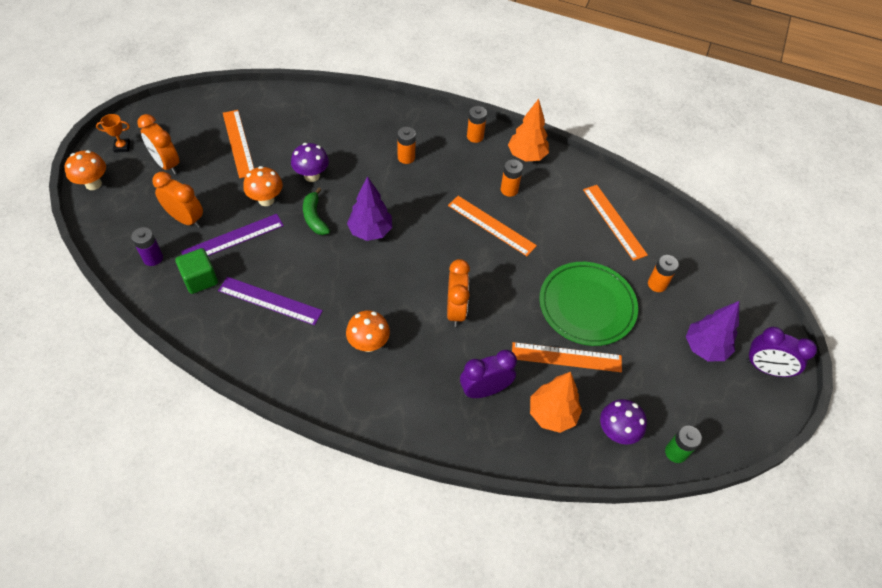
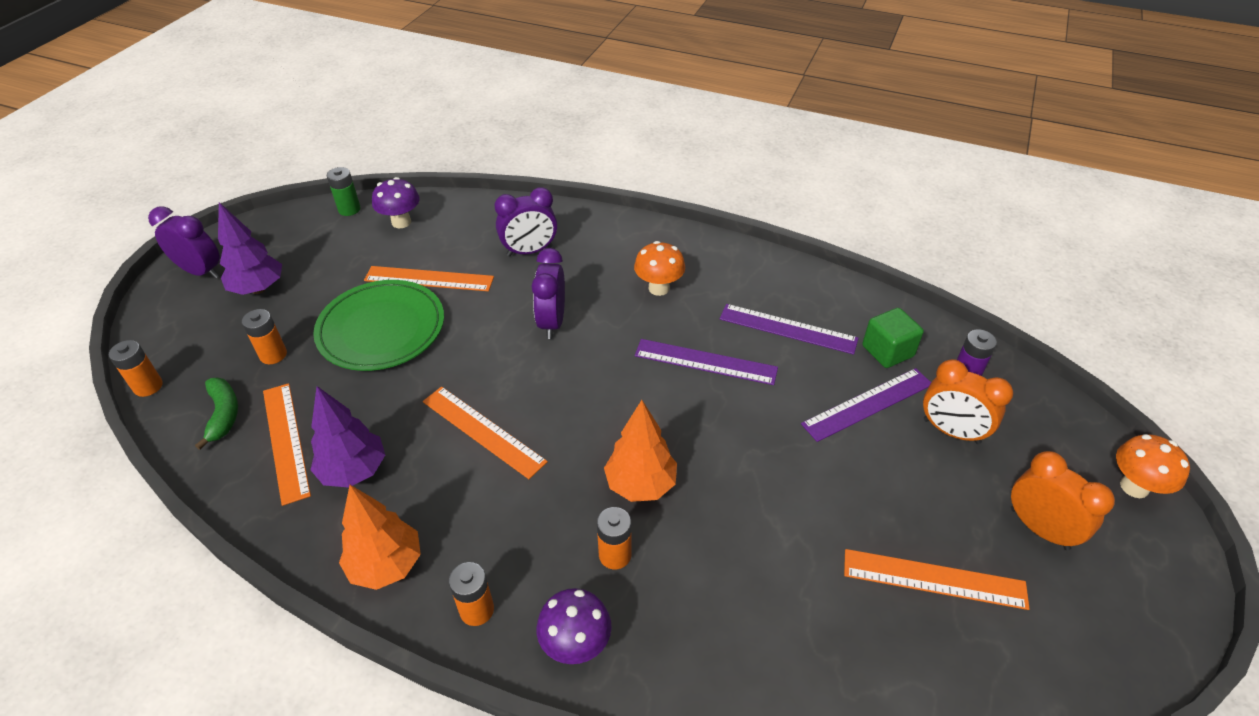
camera: 175 degrees left, 10 degrees down
orange trophy [96,114,130,153] -> none
orange ruler [223,110,254,178] -> orange ruler turned 60 degrees counterclockwise [844,549,1030,610]
orange mushroom [243,166,283,206] -> none
purple mushroom [291,143,329,182] -> purple mushroom moved to [537,588,612,664]
green banana [303,187,330,235] -> green banana moved to [195,378,238,450]
purple tree [347,176,392,241] -> purple tree moved to [310,386,385,488]
orange clock [447,259,470,327] -> purple clock [532,248,565,339]
orange battery [501,159,523,197] -> orange battery moved to [109,340,163,397]
orange tree [530,372,582,433] -> orange tree moved to [604,400,677,502]
none -> purple ruler [635,339,778,385]

